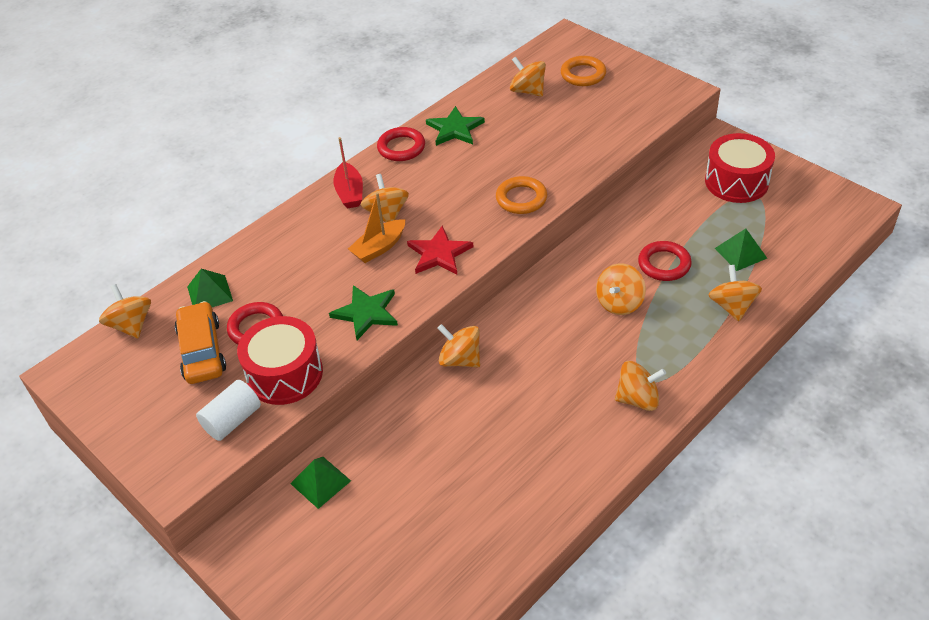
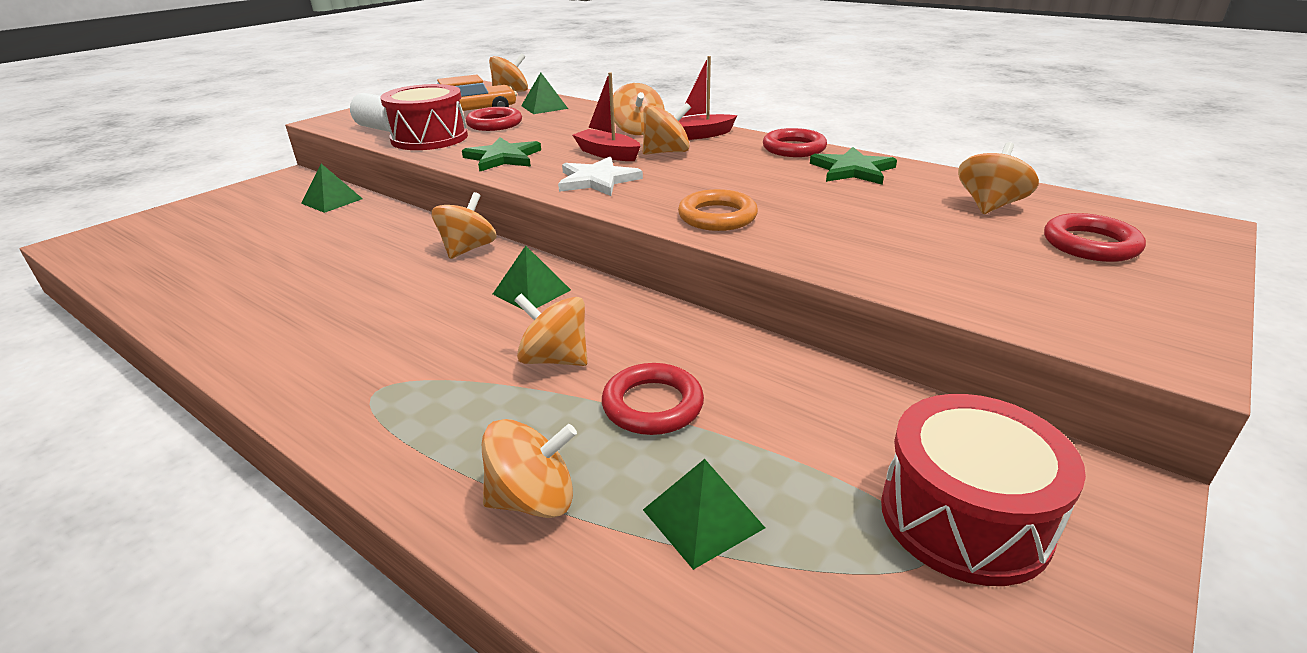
camera: 80 degrees right, 15 degrees down
orange boat [348,193,406,263] -> red boat [573,72,640,161]
red star [407,225,474,274] -> white star [558,157,643,196]
orange ring [561,56,606,86] -> red ring [1044,213,1146,262]
orange spinning top [615,361,666,411] -> orange spinning top moved to [613,83,664,135]
none -> green pyramid [493,246,571,309]

